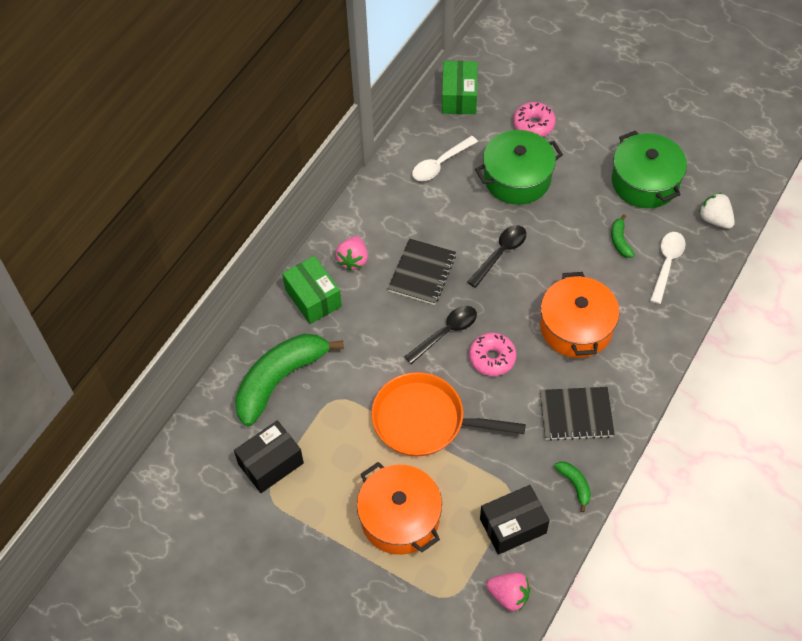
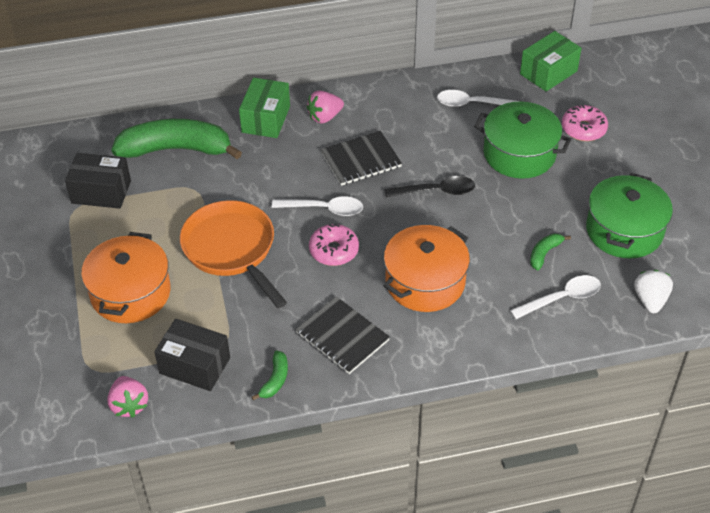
camera: 45 degrees right, 10 degrees down
black spoon [404,306,477,364] -> white spoon [272,196,363,216]

